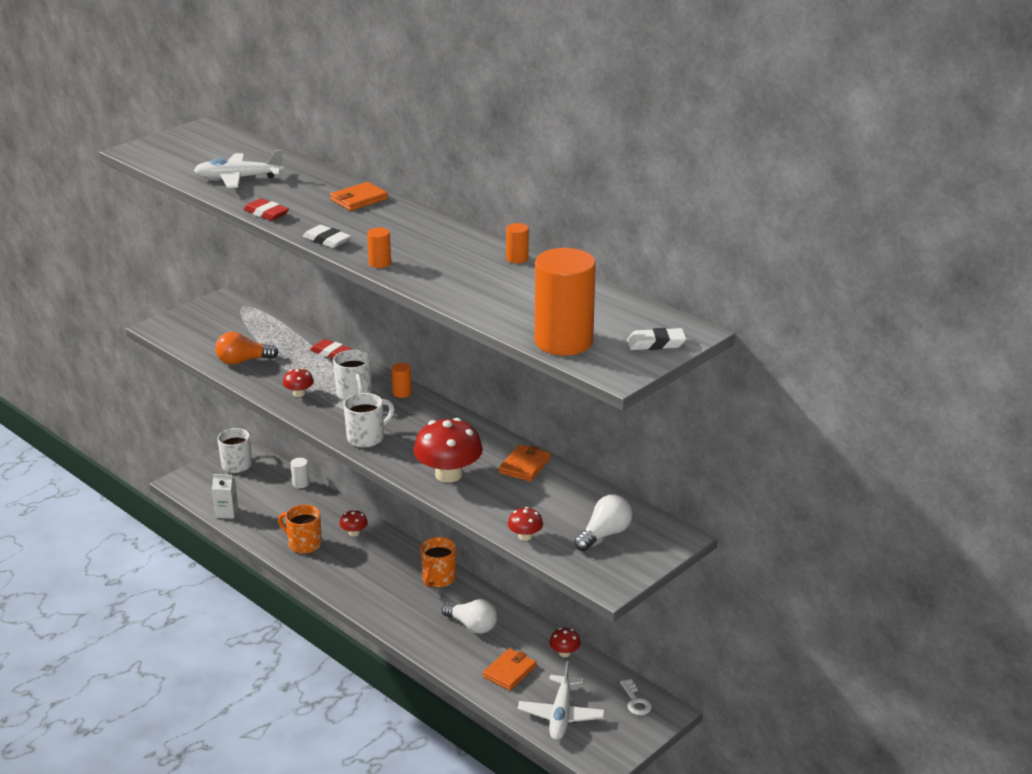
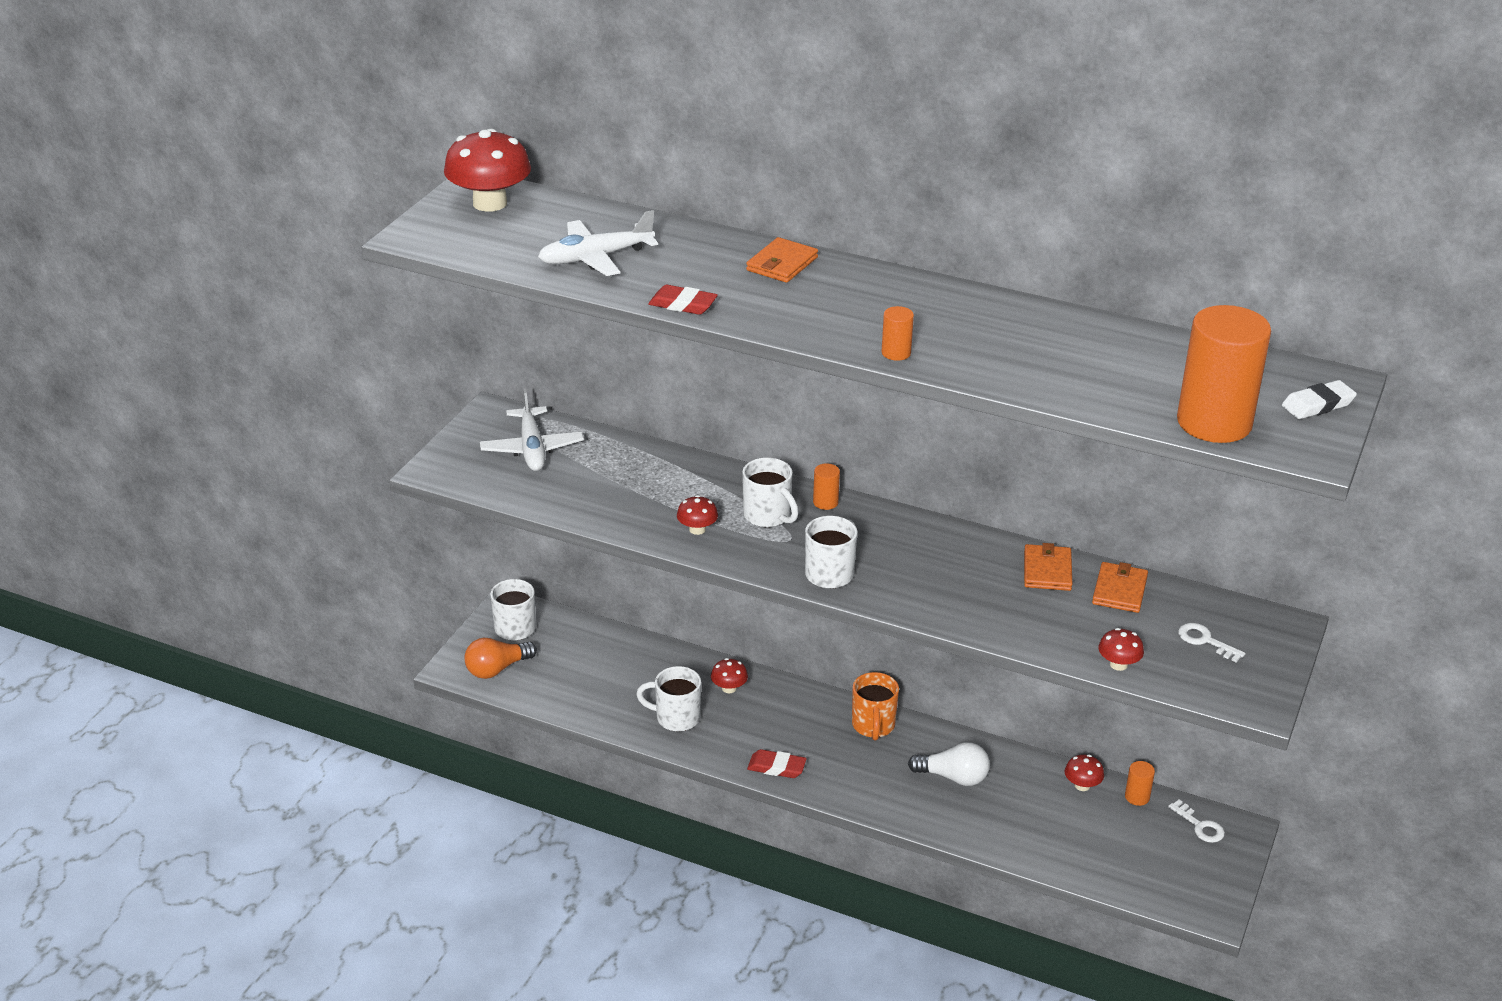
camera: 20 degrees left, 5 degrees up
white carton [212,474,238,519] -> none
orange light bulb [215,332,279,365] -> orange light bulb moved to [464,638,537,679]
orange mug [278,505,322,554] -> white mug [636,666,701,732]
white cylinder [291,458,309,488] -> none
white eraser [303,225,351,248] -> none
red eraser [310,339,352,359] -> red eraser moved to [747,749,807,778]
red mushroom [413,418,483,483] -> red mushroom moved to [444,129,531,212]
orange wallet [483,648,537,690] -> orange wallet moved to [1092,562,1148,613]
orange cylinder [506,223,529,263] -> orange cylinder moved to [1125,761,1155,806]
white plane [518,661,605,740] -> white plane moved to [480,389,584,471]
white light bulb [574,495,633,551] -> white key [1178,623,1246,663]

